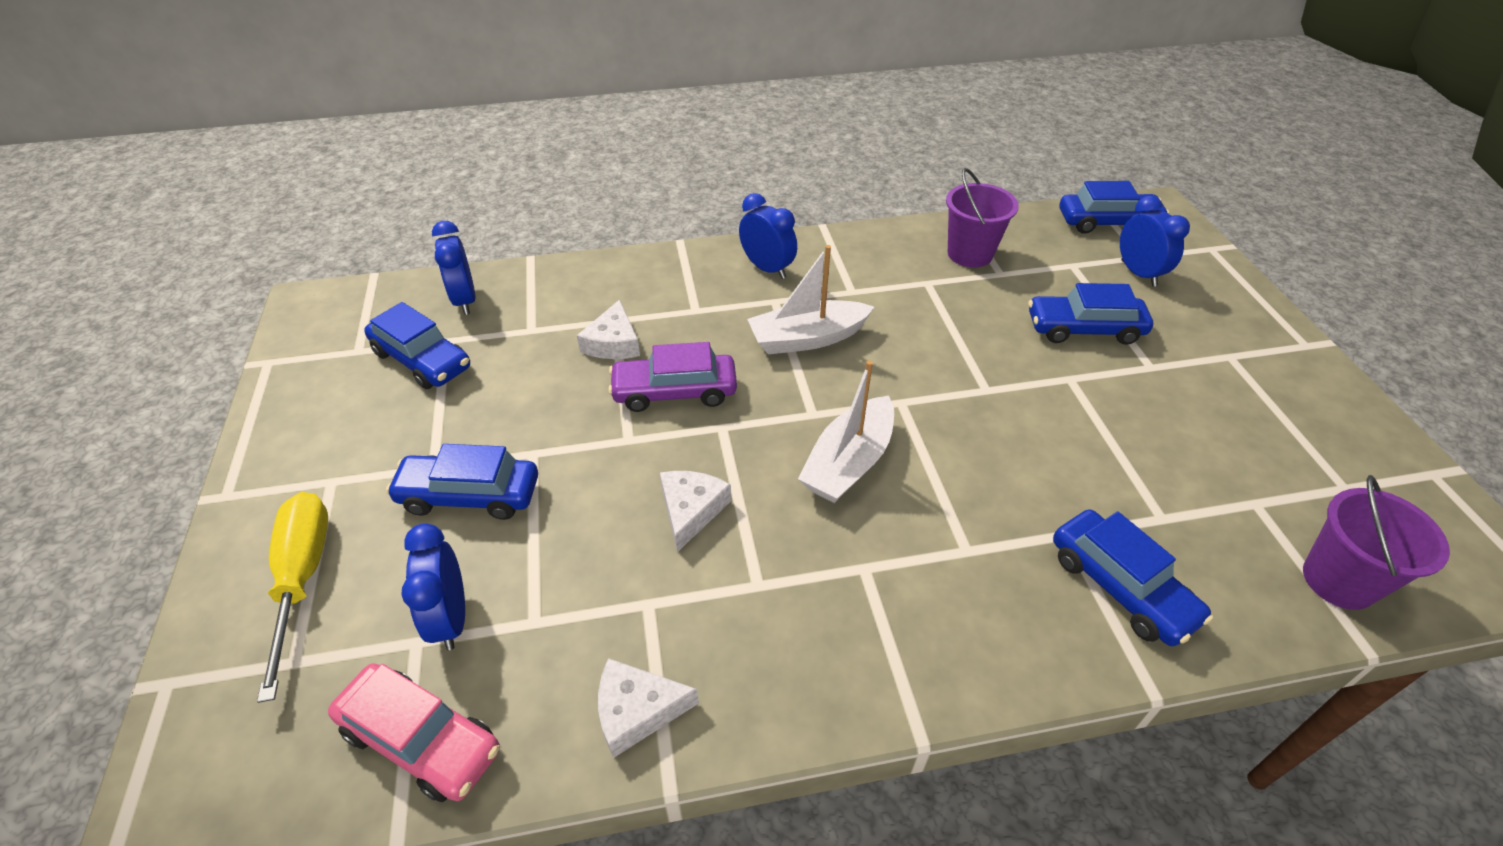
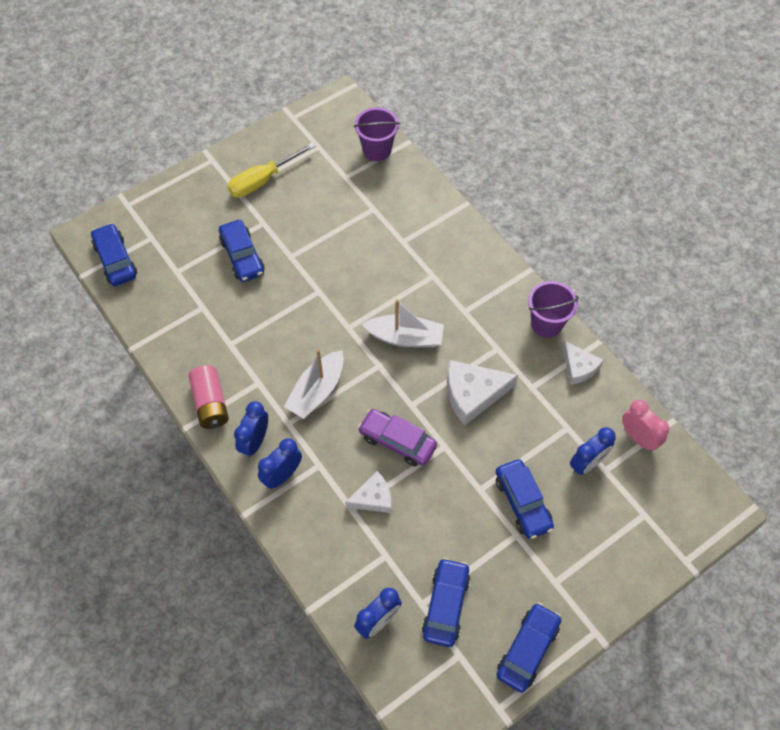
camera: 115 degrees left, 15 degrees up
yellow screwdriver [257,492,328,703] -> yellow screwdriver moved to [228,143,316,197]
pink car [328,663,500,802] -> pink clock [622,400,669,451]
purple car [608,342,737,412] -> purple car turned 150 degrees clockwise [358,409,437,467]
white cheese [660,471,731,552] -> white cheese [447,360,518,426], size x1.61
white boat [747,245,874,355] -> white boat turned 75 degrees clockwise [284,349,344,419]
purple bucket [946,168,1019,268] -> purple bucket moved to [528,281,579,337]
blue car [1053,509,1213,646] -> blue car moved to [497,602,561,693]
blue clock [1120,196,1190,287] -> blue clock moved to [258,438,302,489]
none -> pink battery [188,365,229,429]

